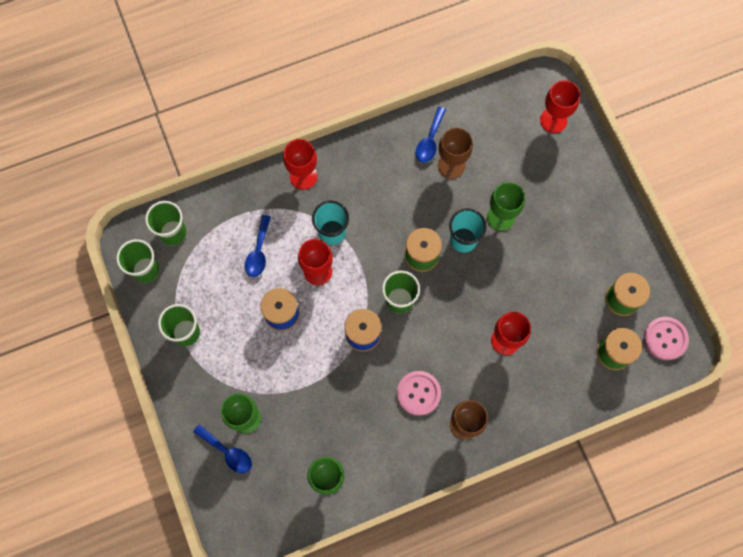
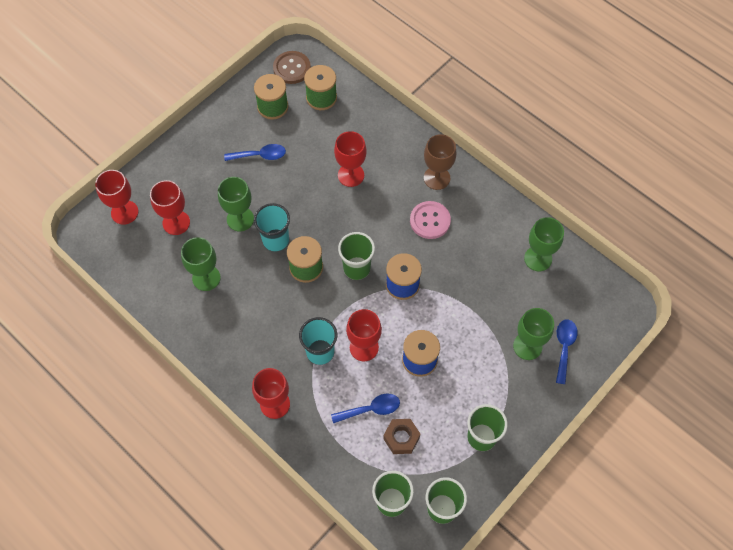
camera: 115 degrees left, 10 degrees down
blue spoon [416,107,446,163] -> blue spoon moved to [224,144,286,161]
brown goblet [438,128,473,179] -> green goblet [181,237,221,291]
pink button [644,317,689,360] -> brown button [273,51,311,84]
none -> red goblet [150,180,190,235]
none -> brown nut [383,419,420,454]

